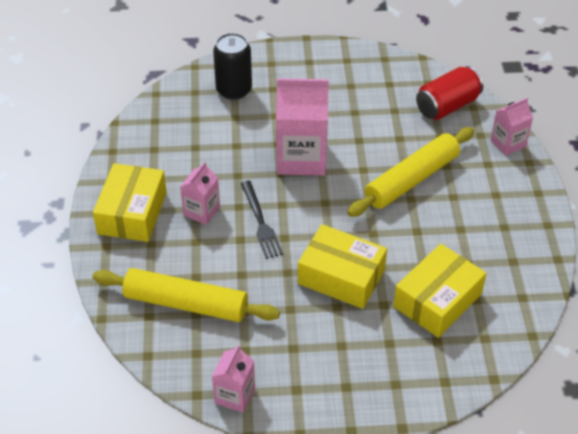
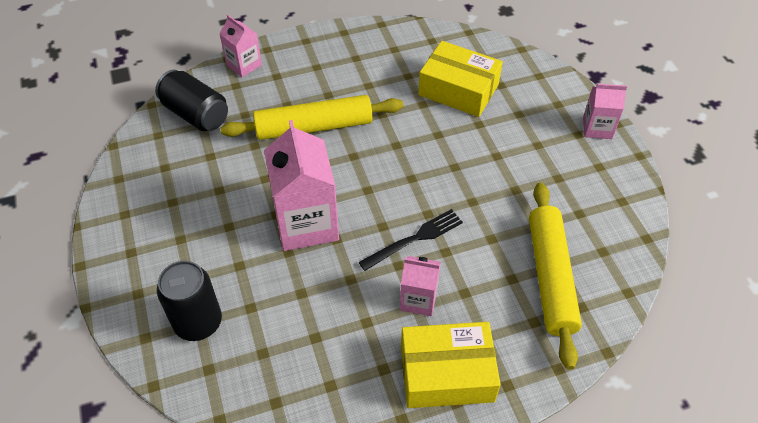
camera: 105 degrees left, 5 degrees up
pink carton [212,345,255,413] -> pink carton moved to [583,84,627,139]
yellow box [298,224,387,309] -> none
yellow rolling pin [347,127,475,217] -> yellow rolling pin turned 45 degrees counterclockwise [220,95,404,140]
red can [416,66,483,120] -> black can [155,70,228,131]

